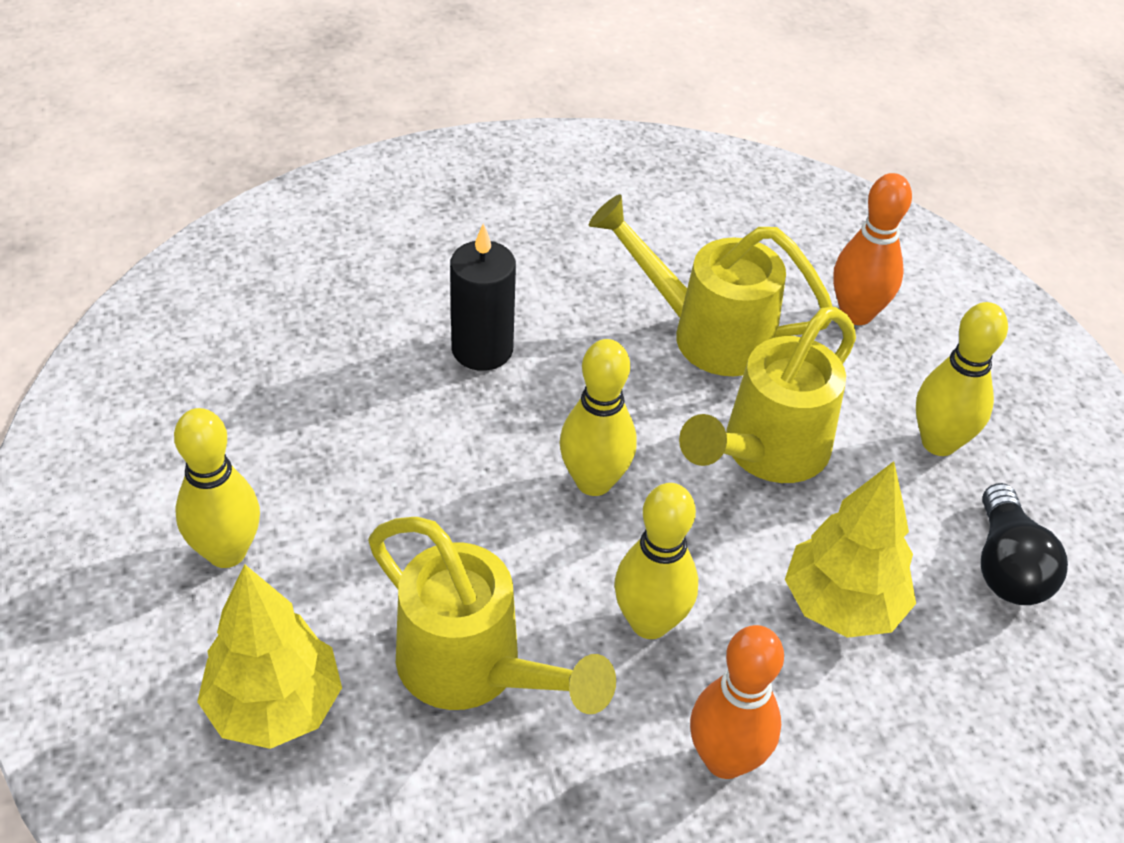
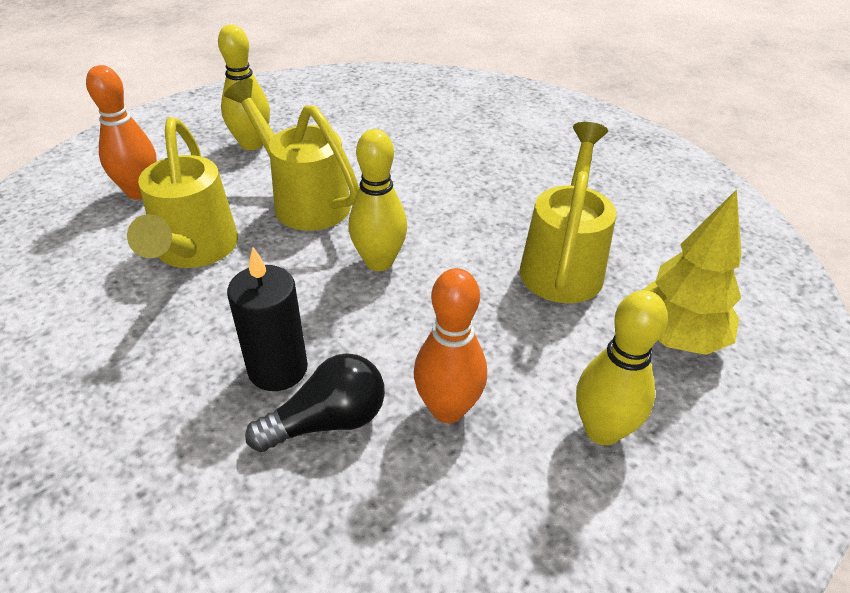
camera: 115 degrees left, 5 degrees down
yellow bowling pin [614,483,698,639] -> none
yellow watering can [679,307,856,483] -> yellow watering can turned 150 degrees counterclockwise [224,78,359,231]
orange bowling pin [690,625,784,779] -> orange bowling pin moved to [414,268,487,423]
yellow tree [785,461,916,638] -> none
black light bulb [981,483,1068,605] -> black light bulb moved to [245,353,385,452]

